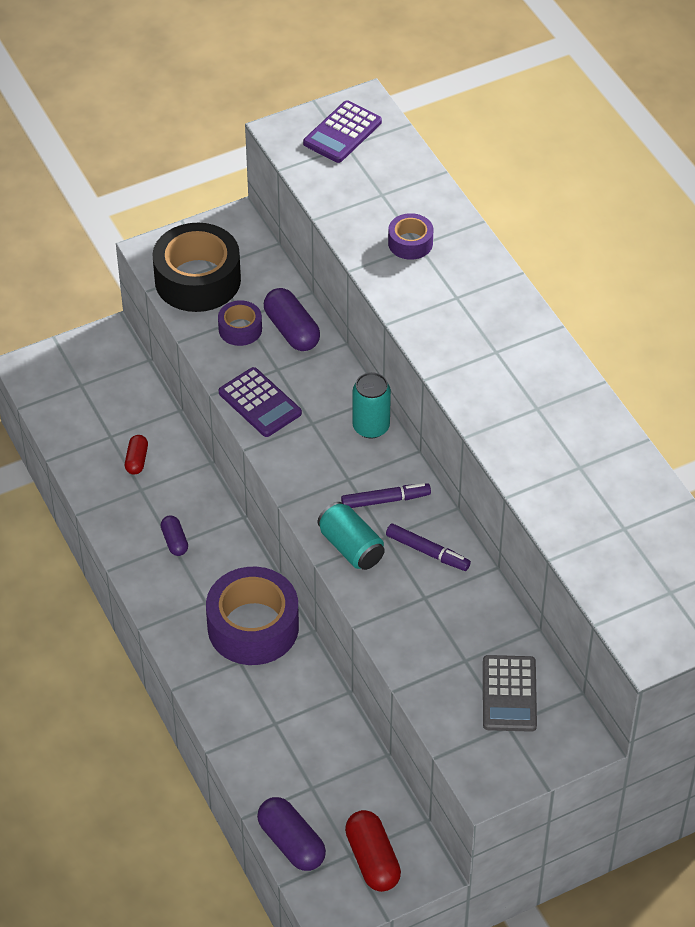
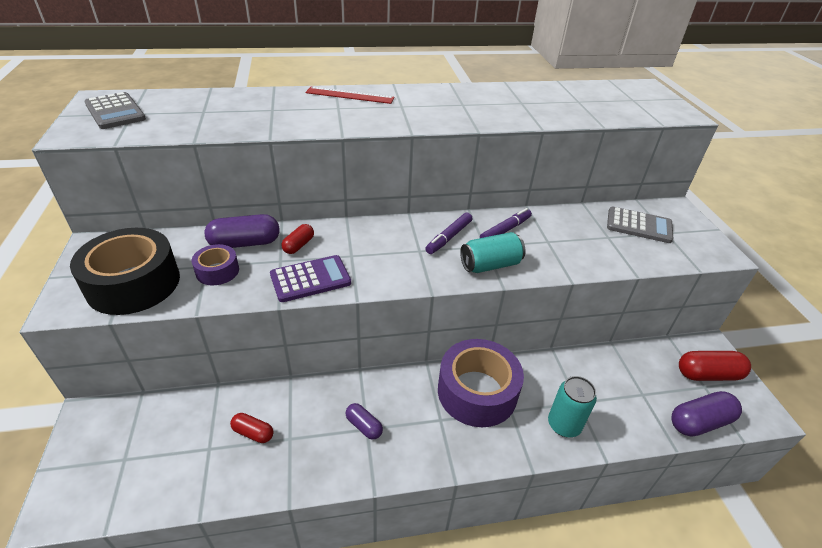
camera: 75 degrees left, 10 degrees down
purple capsule [161,515,188,556] -> purple capsule turned 45 degrees clockwise [346,403,383,440]
purple calculator [303,100,382,163] -> grey calculator [84,92,146,129]
purple marker [341,483,431,508] -> purple marker turned 150 degrees counterclockwise [425,212,472,254]
turquoise can [353,372,391,439] -> turquoise can moved to [548,376,597,437]
purple tape [388,213,433,260] -> none
none -> red capsule [281,224,314,254]
none -> red ruler [306,87,395,104]

